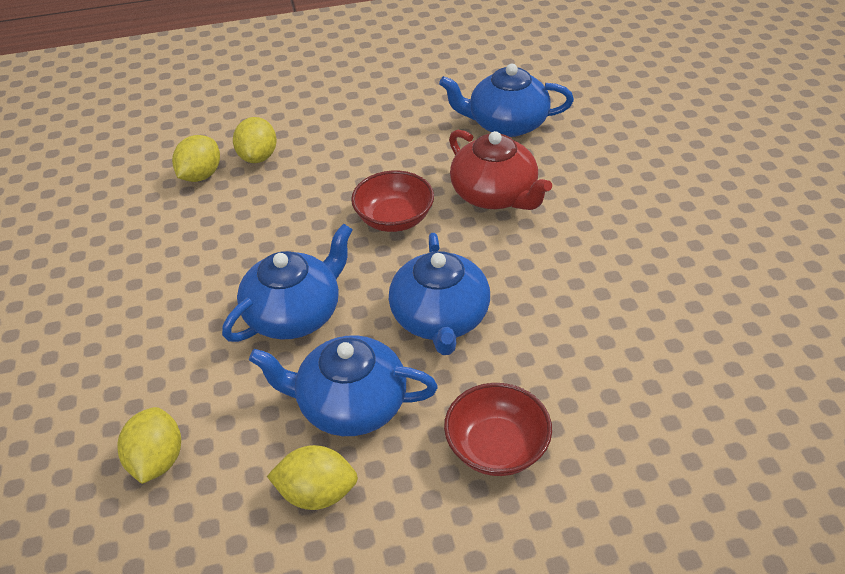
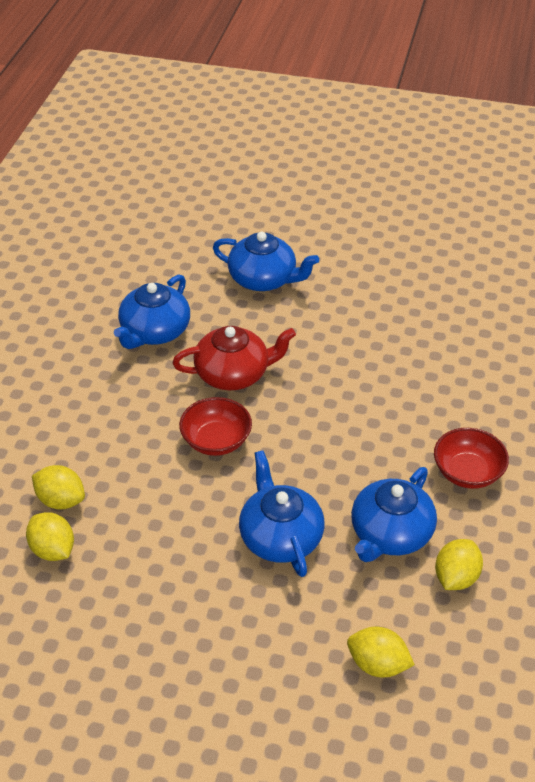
camera: 65 degrees left, 0 degrees up
blue teapot [389,233,490,355] -> blue teapot moved to [213,232,319,291]

